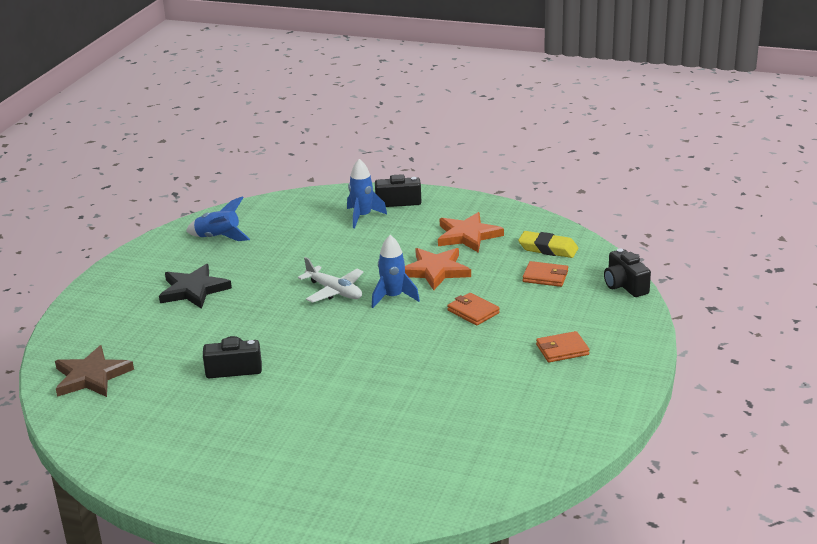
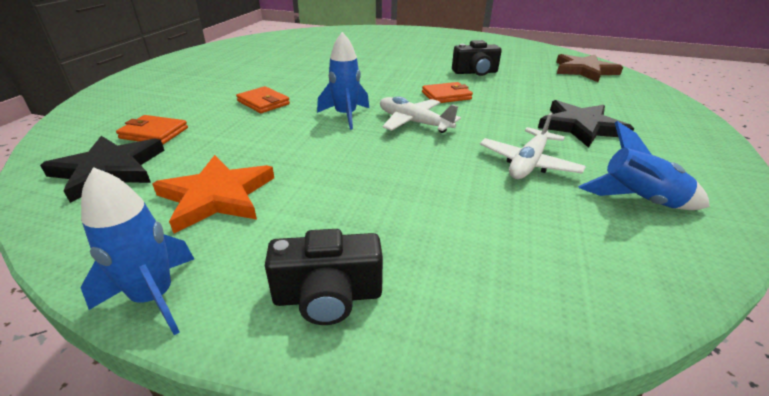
camera: 175 degrees right, 5 degrees up
blue rocket [347,159,387,228] -> blue rocket moved to [80,167,194,335]
orange star [405,248,471,290] -> none
yellow eraser [518,231,578,258] -> black star [40,136,164,203]
orange wallet [536,331,590,362] -> orange wallet moved to [422,82,473,103]
black camera [604,248,651,297] -> none
none -> white plane [480,112,586,179]

